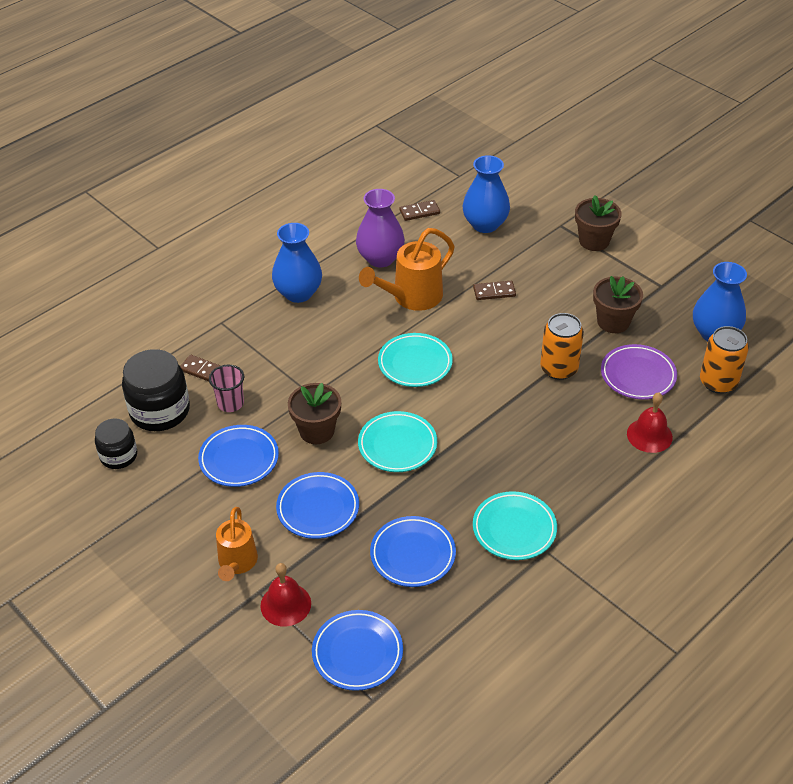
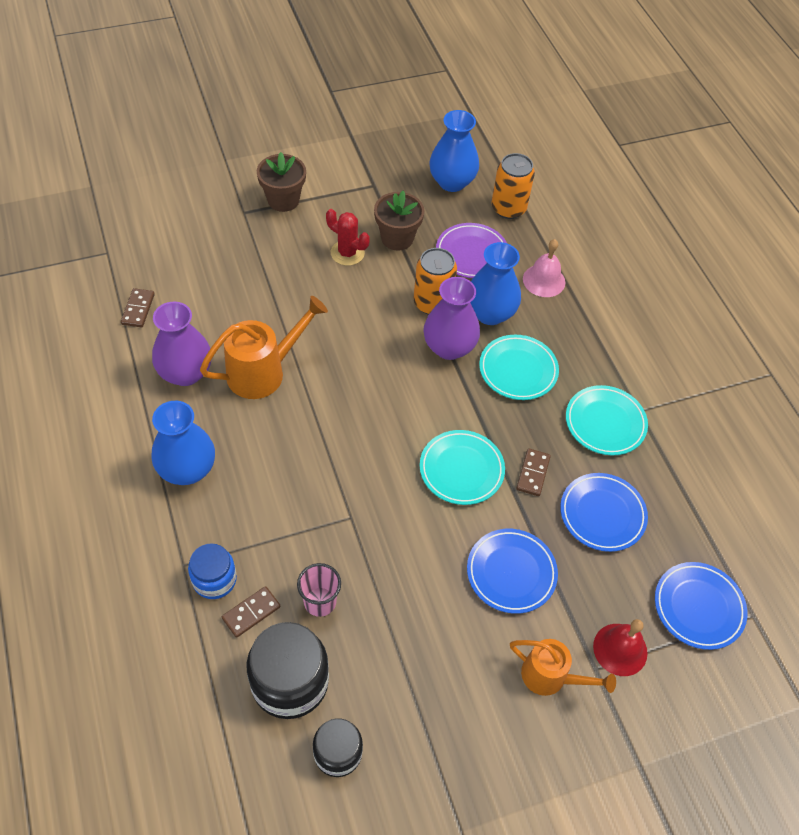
camera: 70 degrees left, 10 degrees up
blue plate [198,425,279,487] -> none
brown flower pot [288,383,341,444] -> none
orange watering can [359,228,455,311] -> orange watering can turned 105 degrees counterclockwise [200,296,328,399]
turquoise plate [378,333,453,387] -> turquoise plate moved to [479,335,559,400]
blue vase [462,155,510,233] -> blue vase moved to [470,242,521,325]
brown domino [473,281,516,300] -> brown domino moved to [516,448,551,496]
red bell [627,392,673,453] -> pink bell [523,239,565,297]
none -> blue jar [188,543,237,599]
none -> red cactus [326,209,370,266]
none -> purple vase [423,277,480,360]

